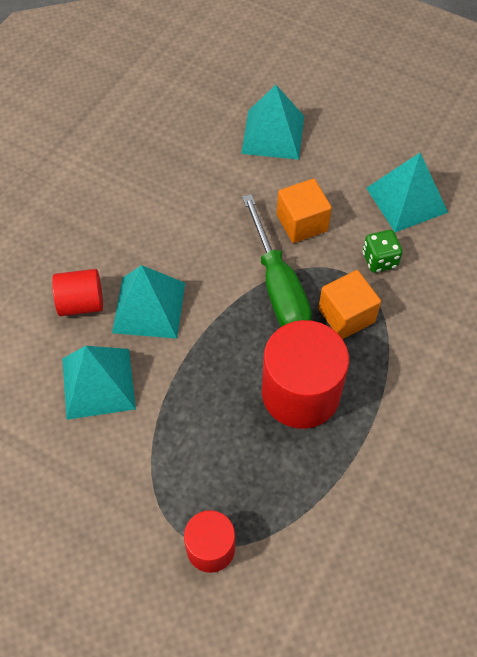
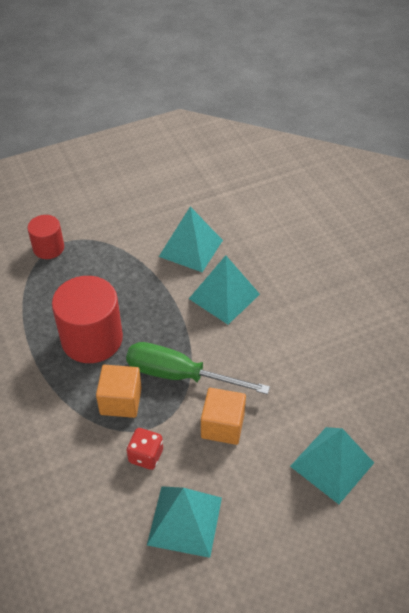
camera: 125 degrees right, 10 degrees down
red cylinder [52,269,103,316] -> none
green dice [363,230,403,273] -> red dice [127,428,163,470]

